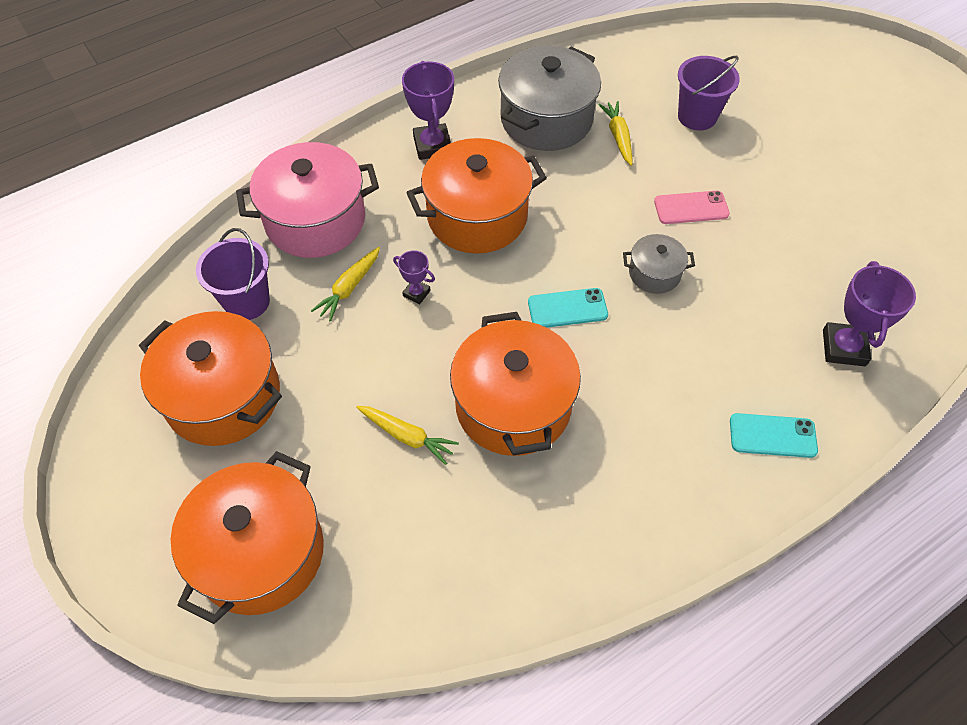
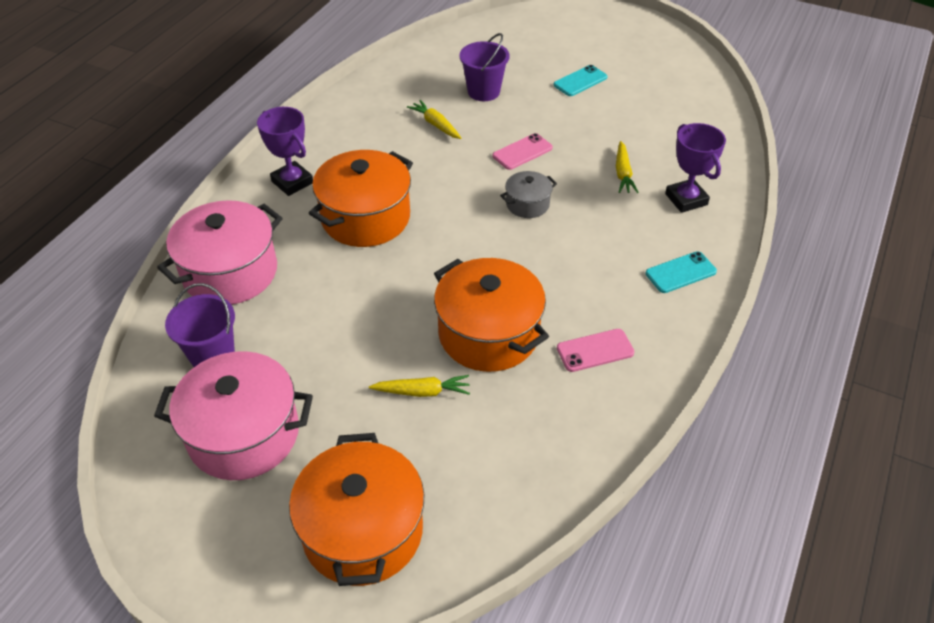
camera: 30 degrees left, 10 degrees down
orange pot [139,311,282,446] -> pink pot [154,351,313,480]
yellow carrot [311,247,380,322] -> yellow carrot moved to [616,141,639,193]
purple trophy [393,250,435,305] -> none
grey pot [498,46,601,151] -> none
turquoise phone [528,288,608,328] -> turquoise phone moved to [554,65,607,96]
none -> pink phone [557,329,635,372]

